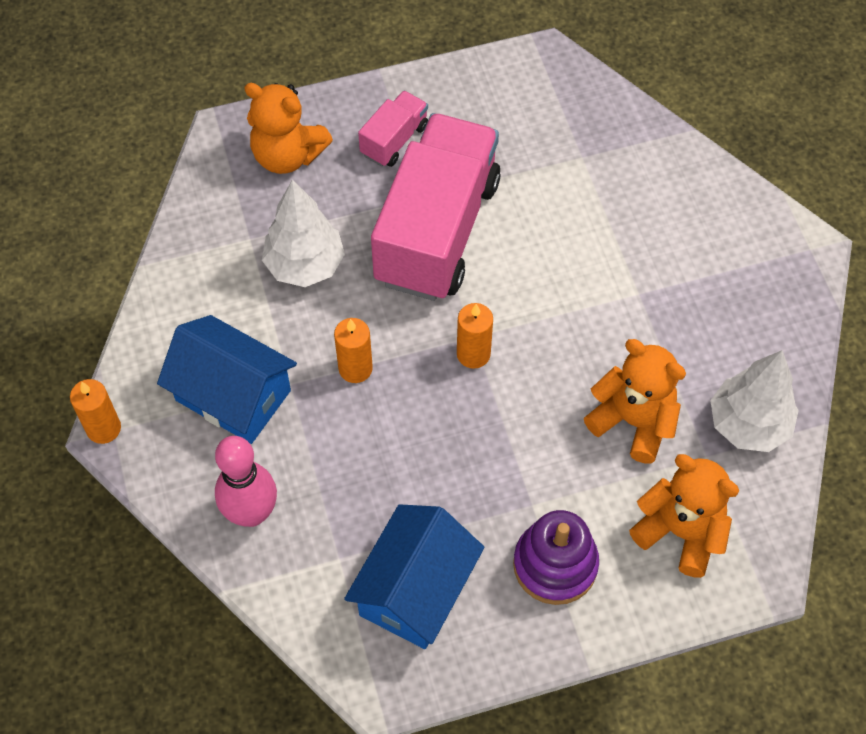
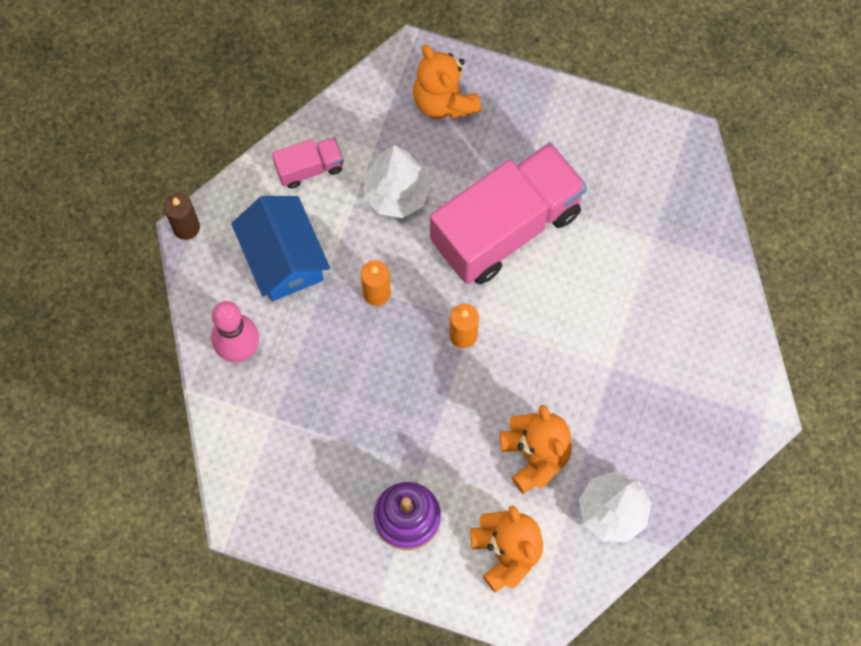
camera: 35 degrees right, 10 degrees up
orange candle [70,379,121,444] -> brown candle [164,193,200,240]
blue house [344,504,485,649] -> none
pink truck [358,91,428,167] -> pink truck moved to [272,137,344,189]

